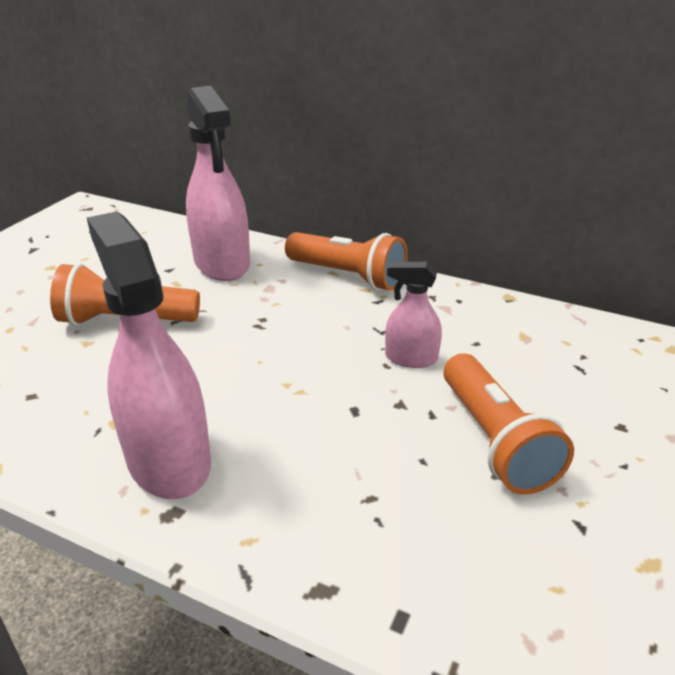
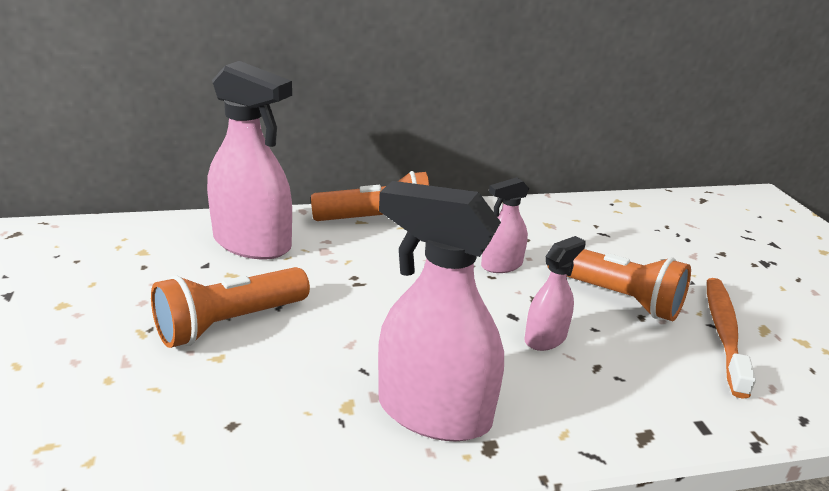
camera: 40 degrees left, 5 degrees down
none -> pink spray bottle [524,236,586,351]
none -> orange toothbrush [707,278,756,399]

